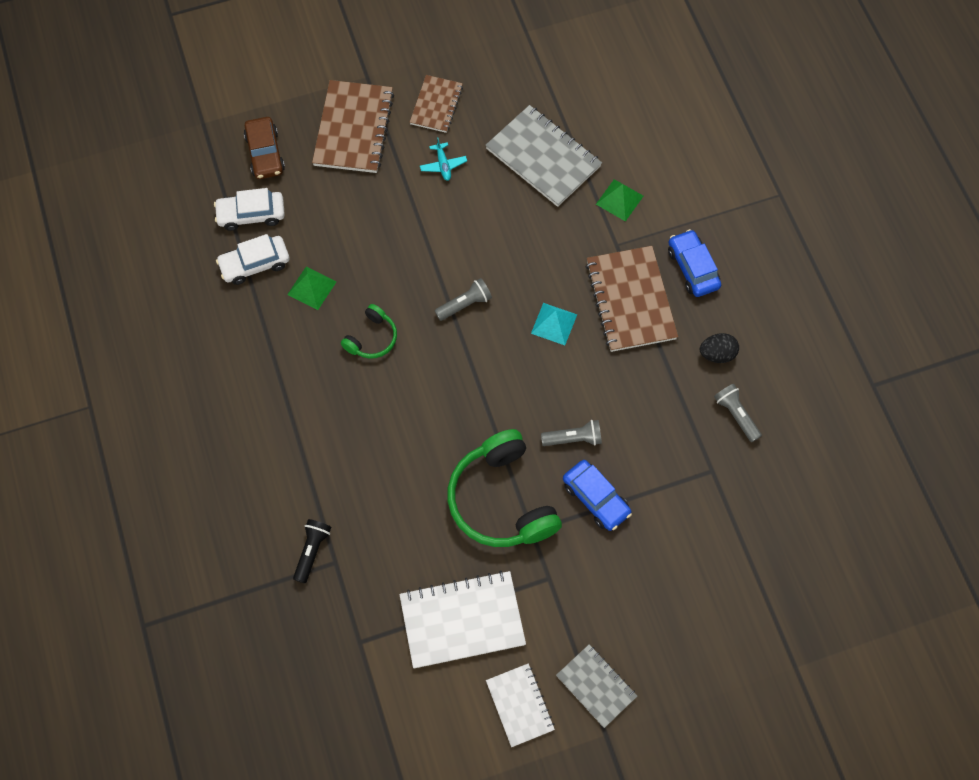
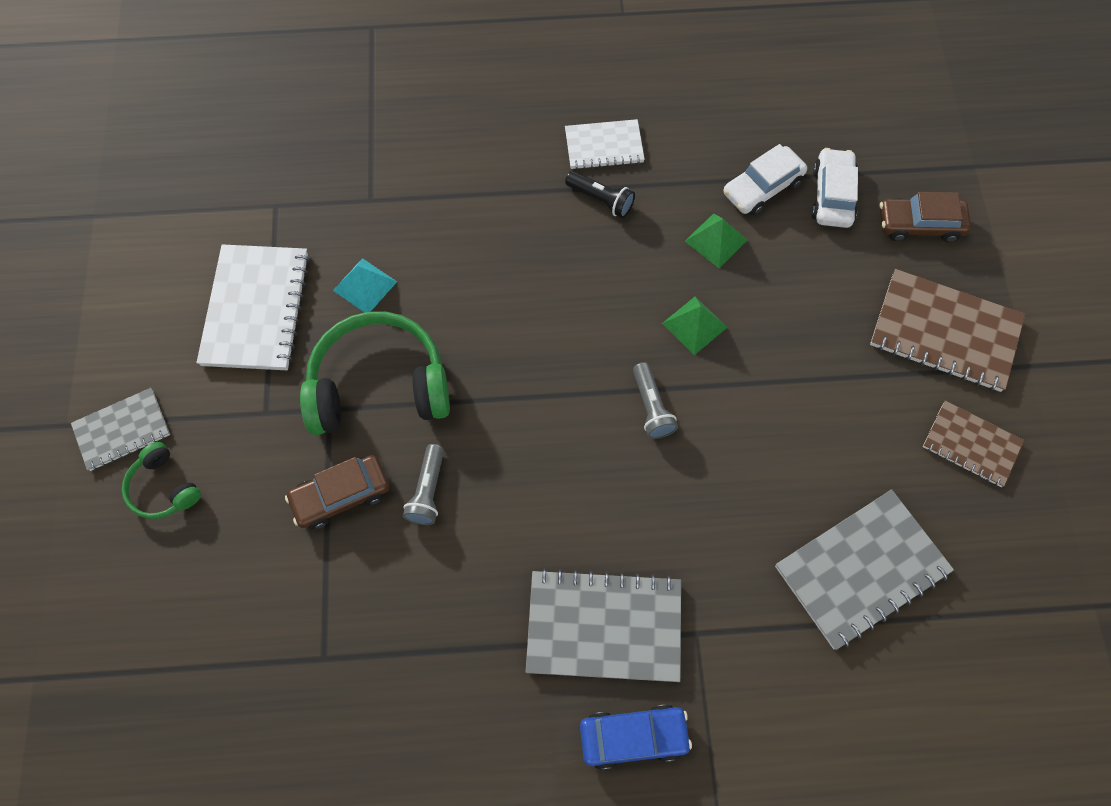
camera: 105 degrees right, 0 degrees up
white car [216,234,290,285] -> white car turned 120 degrees counterclockwise [723,144,807,215]
black flashlight [293,519,331,583] -> black flashlight moved to [565,171,635,218]
green headphones [341,304,397,359] -> green headphones moved to [122,442,201,519]
turquoise plane [420,137,467,181] -> none
white notebook [486,663,555,747] -> white notebook moved to [565,119,645,170]
turquoise pyramid [531,303,577,345] -> turquoise pyramid moved to [333,258,397,312]
blue car [563,460,632,531] -> brown car [285,455,389,529]
brown notebook [586,246,678,352] -> grey notebook [526,568,681,682]
green pyramid [596,179,643,222] -> green pyramid moved to [662,296,728,355]
black egg [700,333,739,363] -> none
grey flashlight [714,384,762,442] -> none

